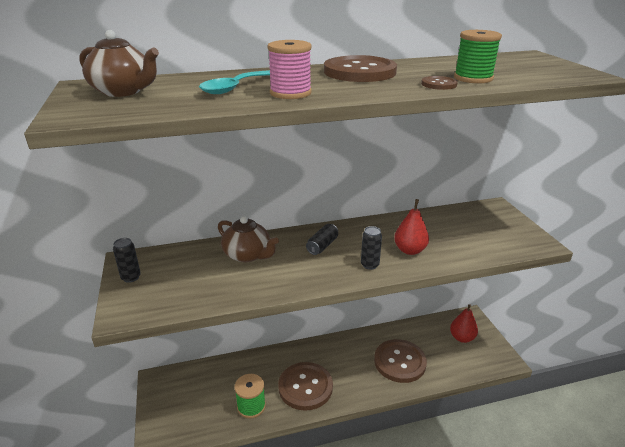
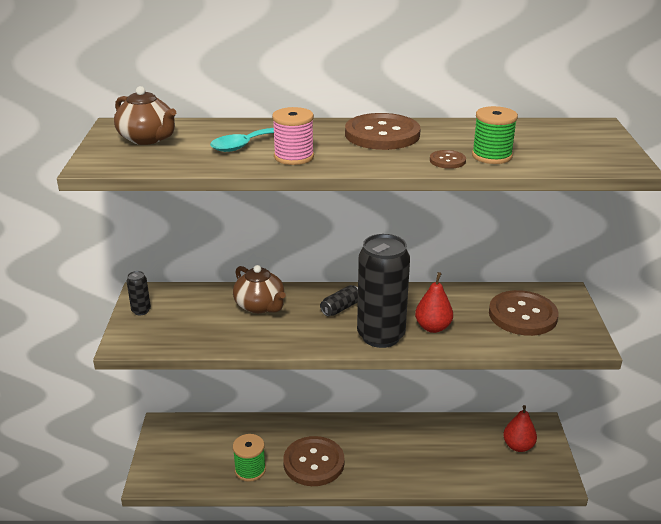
camera: 15 degrees right, 0 degrees up
black can [361,226,382,270] -> black can [357,234,410,348], size x2.38
brown button [374,339,427,383] -> brown button moved to [489,290,559,336]

